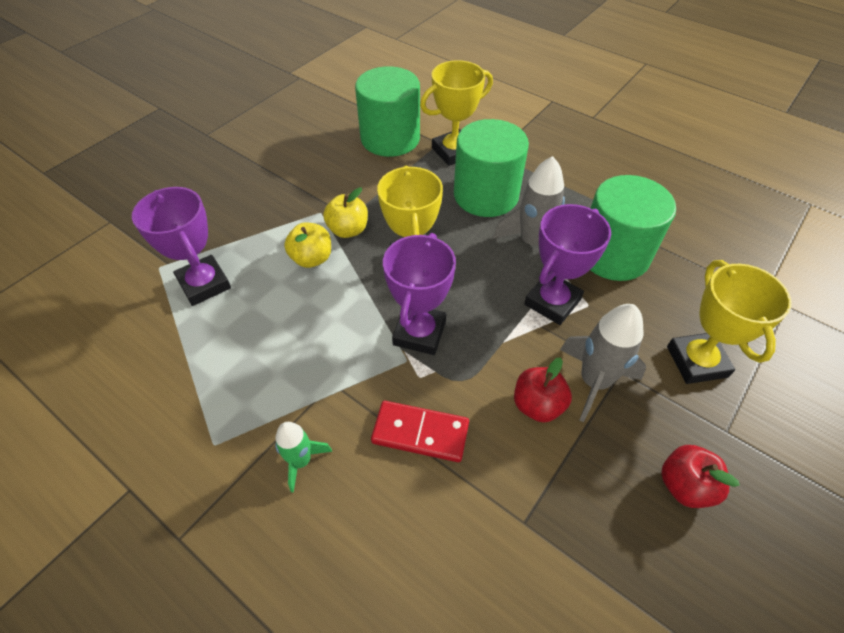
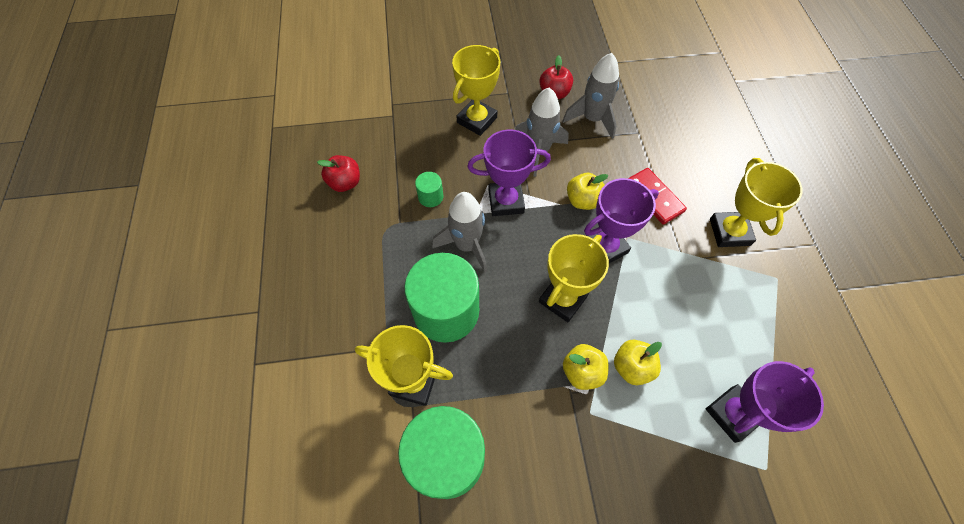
camera: 135 degrees left, 10 degrees up
purple trophy [132,187,231,306] -> purple trophy turned 45 degrees clockwise [706,361,824,443]
green rocket [275,422,332,493] -> yellow trophy [710,158,803,247]
red apple [514,357,572,423] -> red apple moved to [317,155,360,192]
green cylinder [590,175,676,281] -> green cylinder [415,172,443,207], size x0.43
none -> grey rocket [563,53,619,139]
none -> yellow apple [567,173,608,210]

